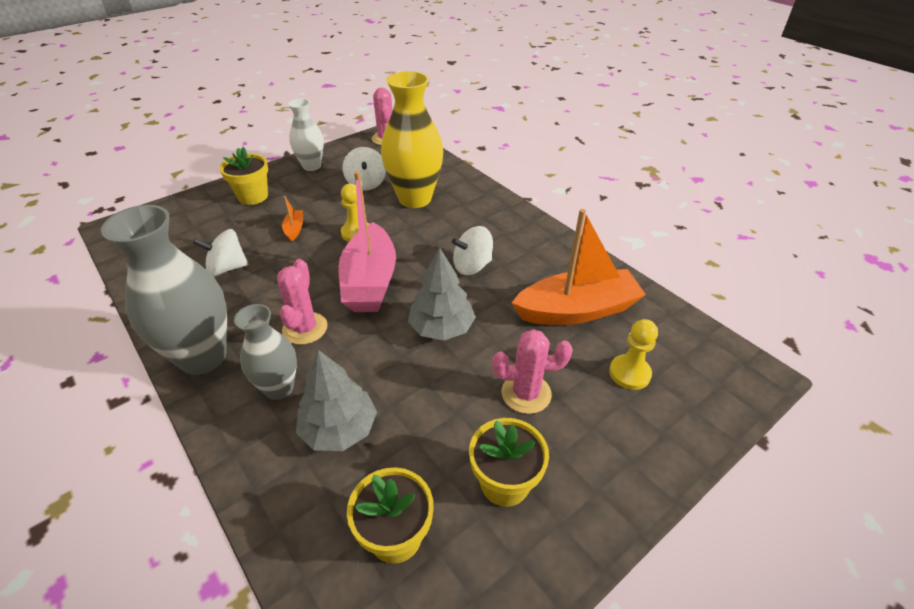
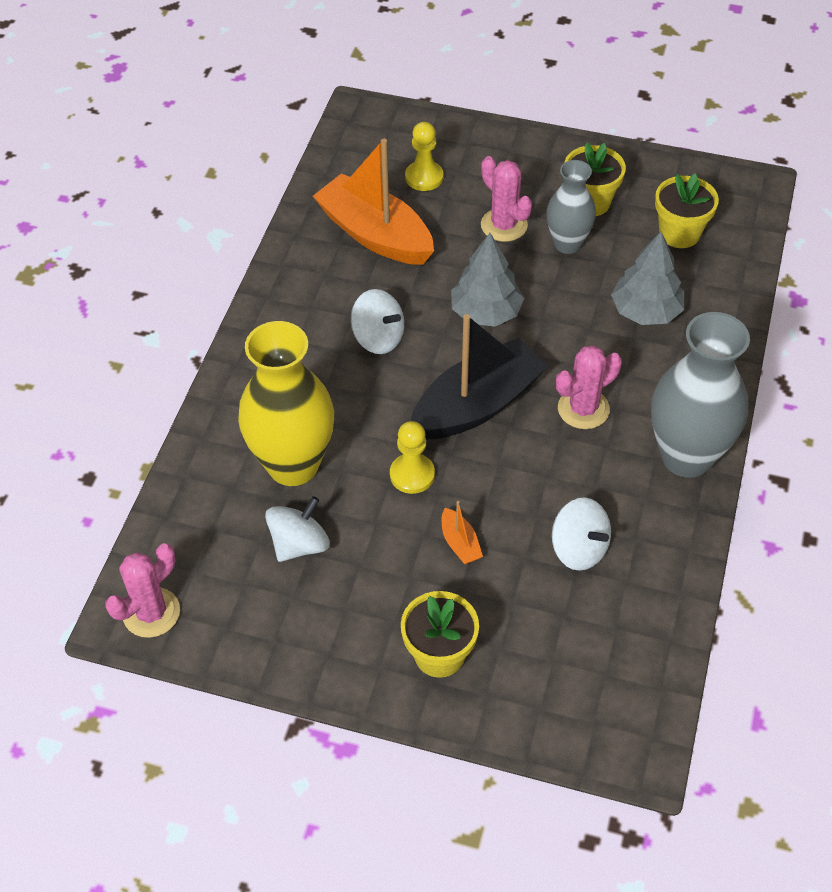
camera: 125 degrees left, 10 degrees up
grey vase [234,304,297,400] -> grey vase moved to [546,160,596,254]
orange boat [282,196,303,242] -> orange boat turned 75 degrees counterclockwise [442,501,483,564]
white vase [288,98,324,171] -> none
pink boat [338,171,396,312] -> black boat [411,314,548,439]

